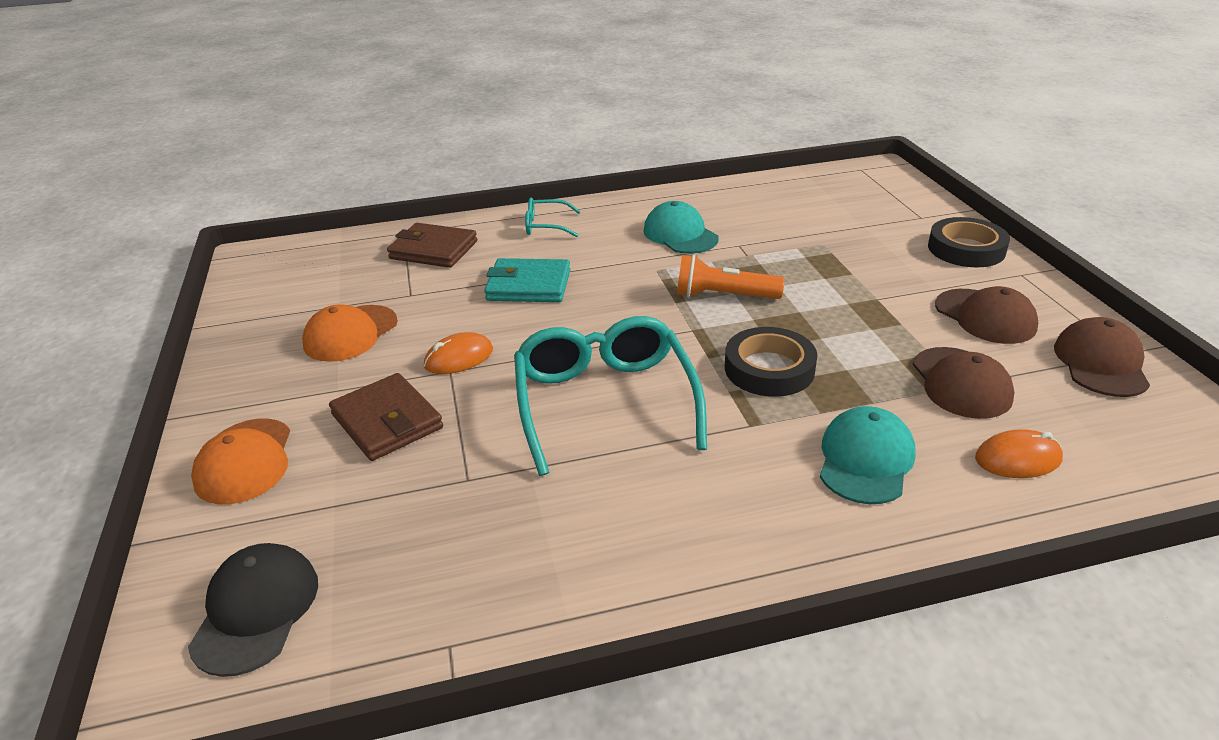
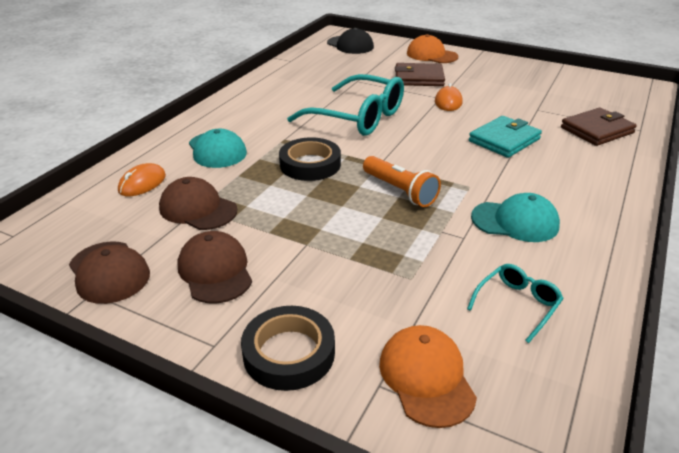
camera: 130 degrees right, 0 degrees up
orange cap [302,304,398,362] -> orange cap moved to [379,325,477,428]
turquoise glasses [525,198,581,237] -> turquoise glasses moved to [467,264,564,343]
orange flashlight [677,255,784,299] -> orange flashlight turned 90 degrees clockwise [363,156,441,207]
brown cap [935,286,1038,344] -> brown cap turned 60 degrees clockwise [178,231,252,303]

